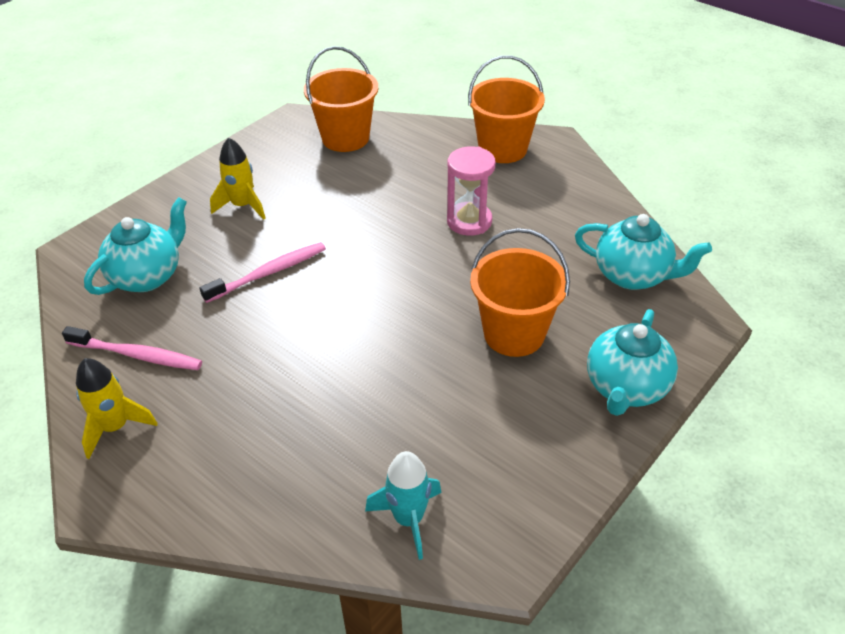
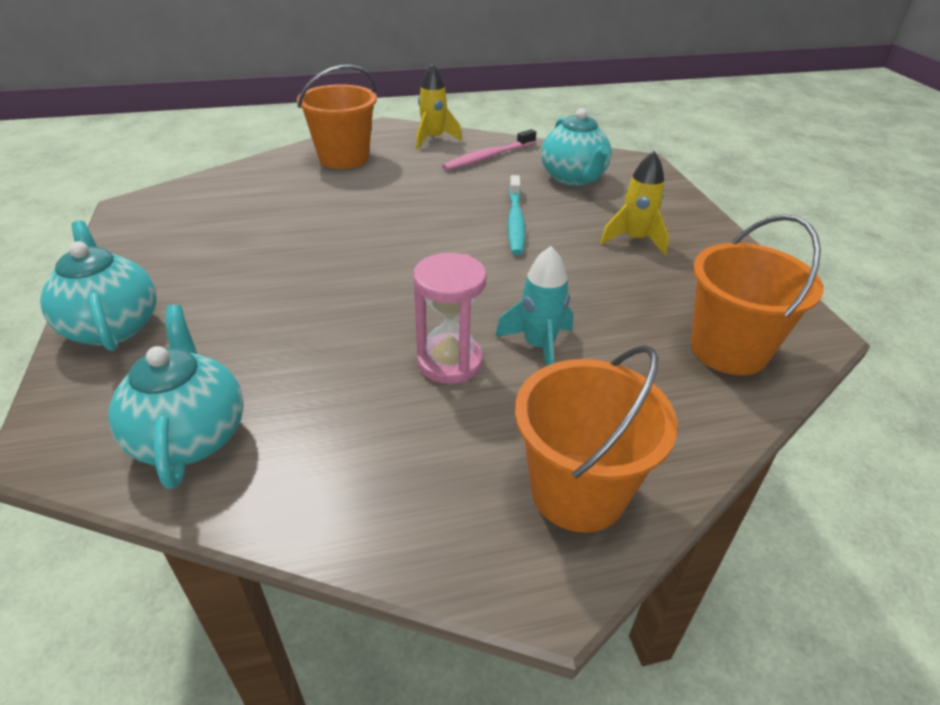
camera: 125 degrees right, 5 degrees down
pink toothbrush [200,242,326,303] -> turquoise toothbrush [508,175,525,255]
turquoise rocket [365,451,442,560] -> turquoise rocket moved to [495,246,573,366]
orange bucket [470,228,570,357] -> orange bucket moved to [297,65,377,169]
turquoise teapot [575,214,712,290] -> turquoise teapot turned 105 degrees clockwise [108,305,244,489]

